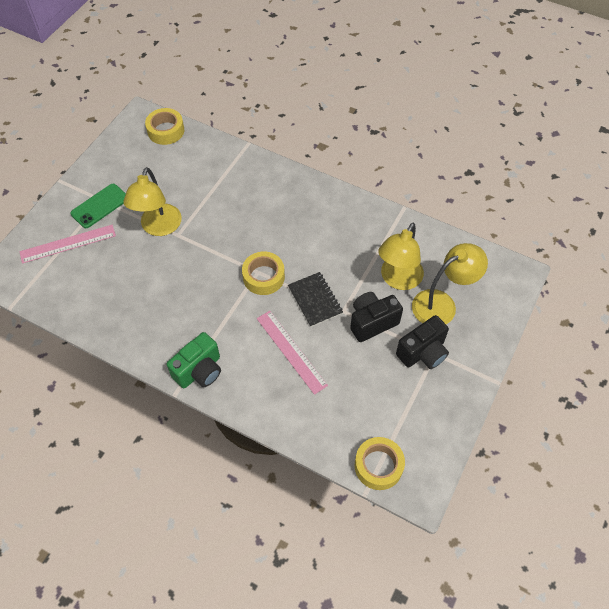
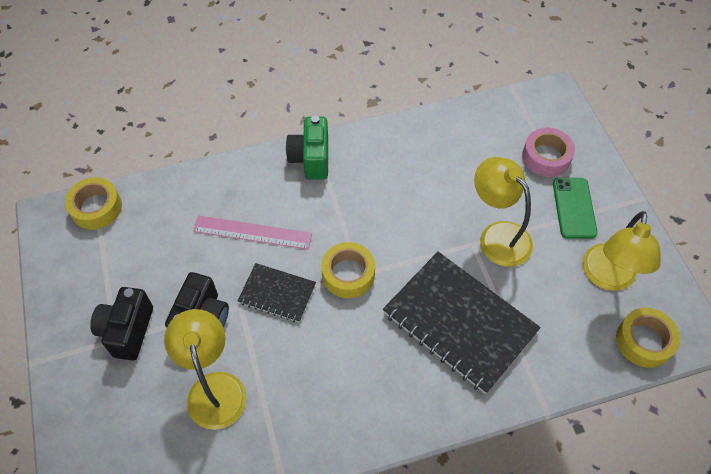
camera: 135 degrees right, 0 degrees up
pink ruler [19,225,116,264] -> pink tape [522,128,575,177]
yellow lamp [412,243,488,324] -> yellow lamp moved to [583,211,661,291]
none -> black notebook [383,252,541,394]

